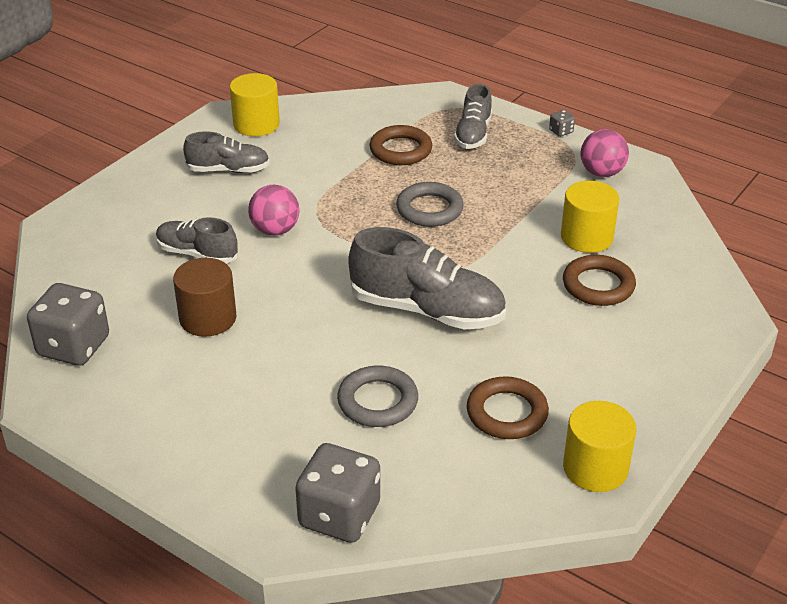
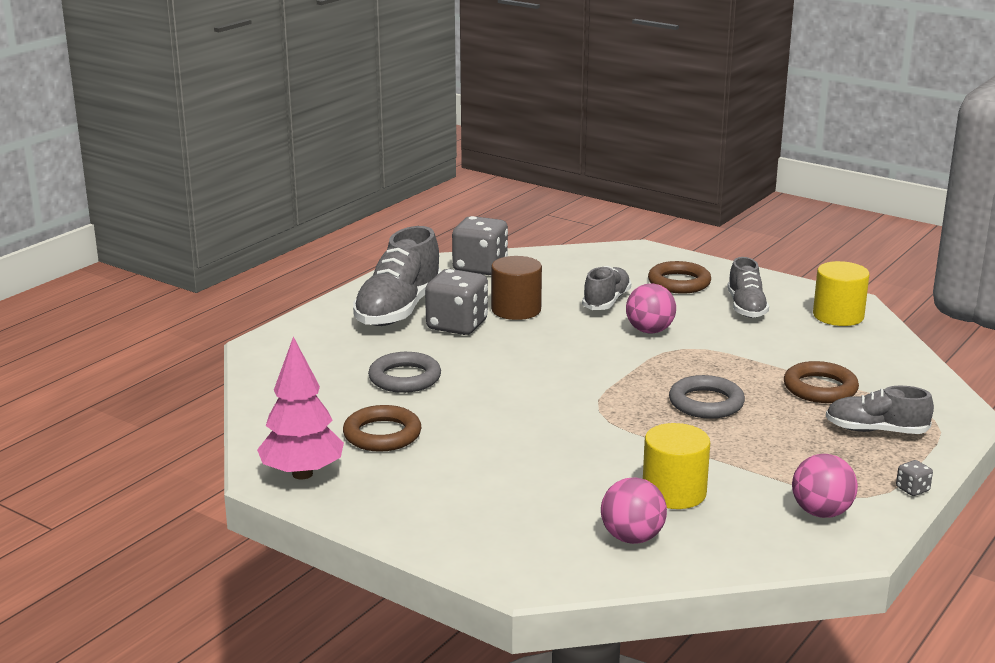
camera: 90 degrees right, 15 degrees down
grey dice [295,443,380,543] -> grey dice moved to [425,269,488,335]
grey shoe [348,227,506,329] -> grey shoe moved to [353,226,441,326]
brown ring [563,255,636,306] -> brown ring moved to [648,261,711,294]
yellow cylinder [563,401,636,492] -> pink tree [257,337,344,480]
none -> pink ball [601,477,667,544]

